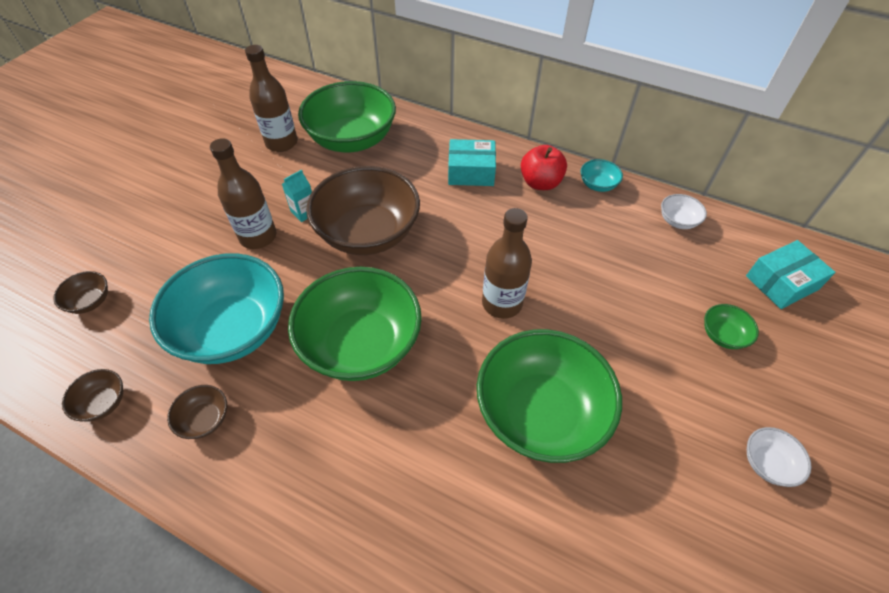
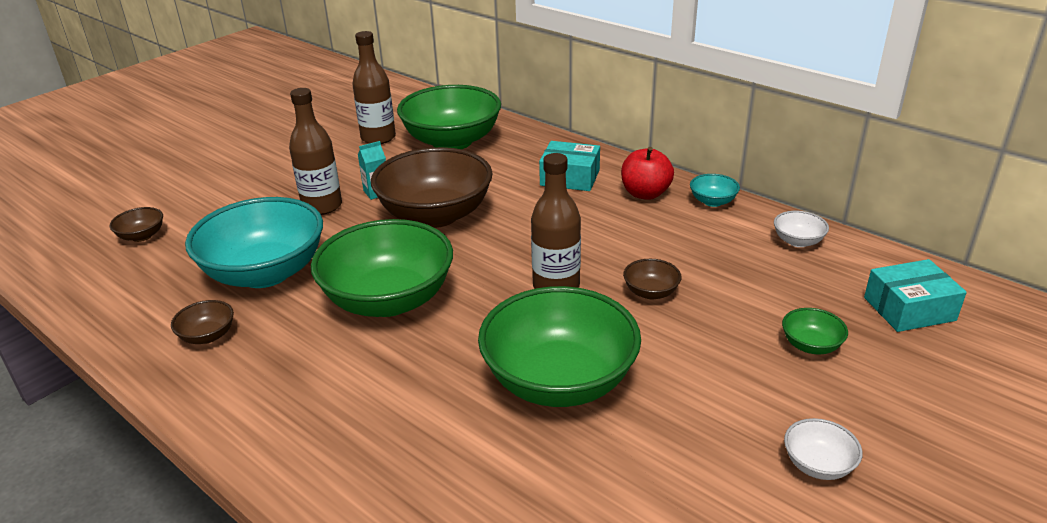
camera: 15 degrees right, 20 degrees down
brown bowl [62,369,123,422] -> brown bowl moved to [623,259,681,299]

